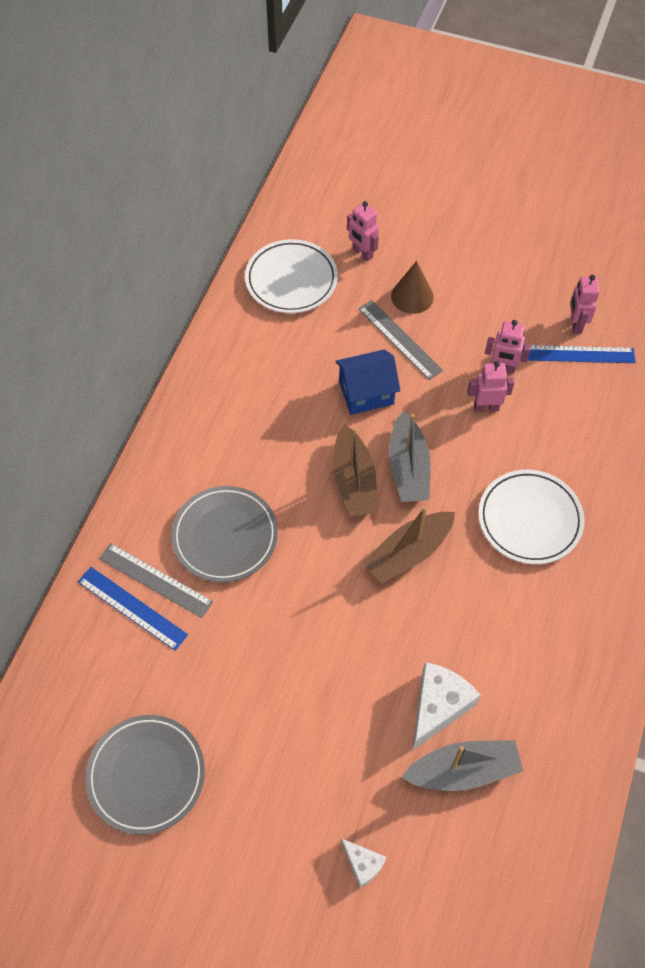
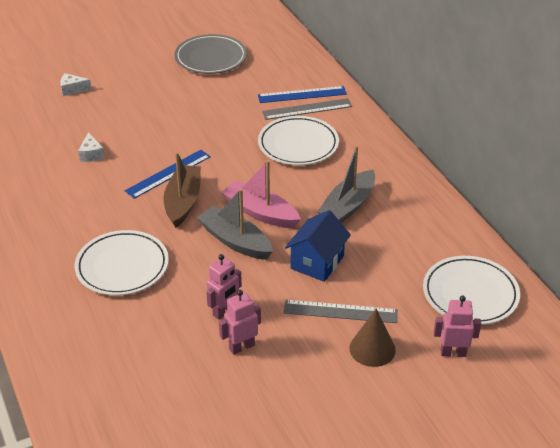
camera: 135 degrees right, 20 degrees down
grey plate [171,486,278,582] -> white plate [258,116,339,165]
brown boat [333,424,378,517] -> pink boat [222,160,301,228]
grey boat [401,740,523,791] -> grey boat moved to [317,145,375,223]
white cheese [412,662,481,751] -> white cheese [78,132,105,162], size x0.55
blue ruler [522,345,636,363] -> blue ruler moved to [125,150,211,199]
pink robot [570,275,599,334] -> none

